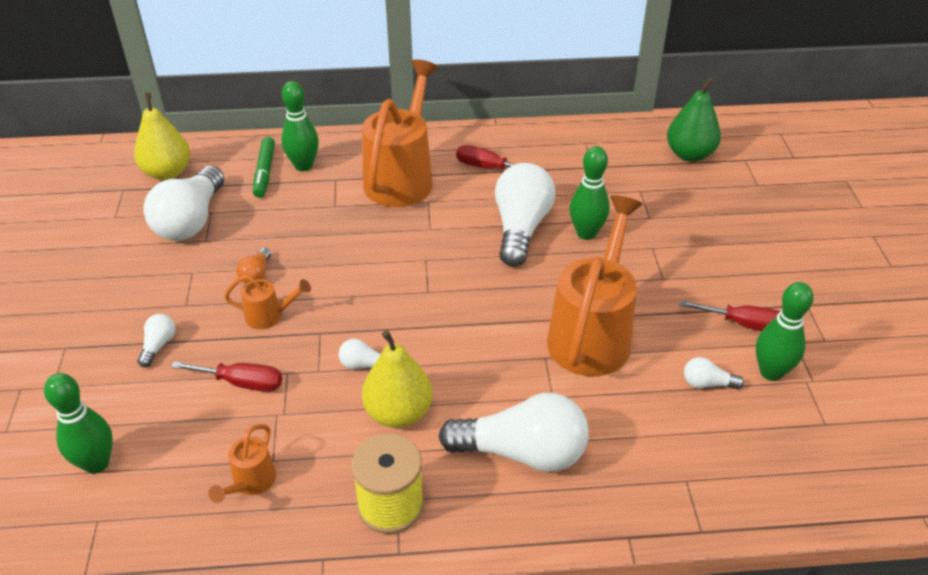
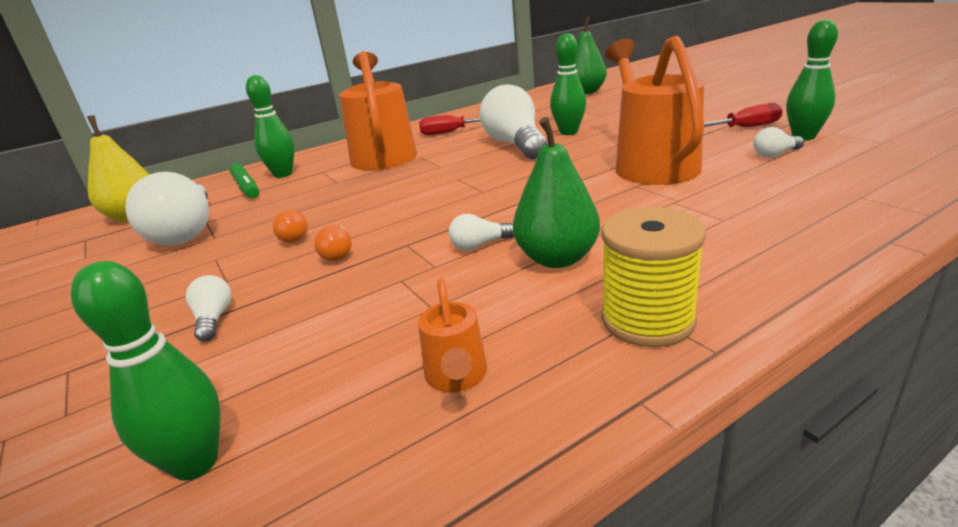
camera: 25 degrees left, 15 degrees down
red screwdriver [171,361,282,392] -> none
orange watering can [224,275,311,329] -> orange light bulb [314,225,352,261]
yellow pear [362,330,433,428] -> green pear [513,117,600,268]
white light bulb [438,393,589,472] -> none

